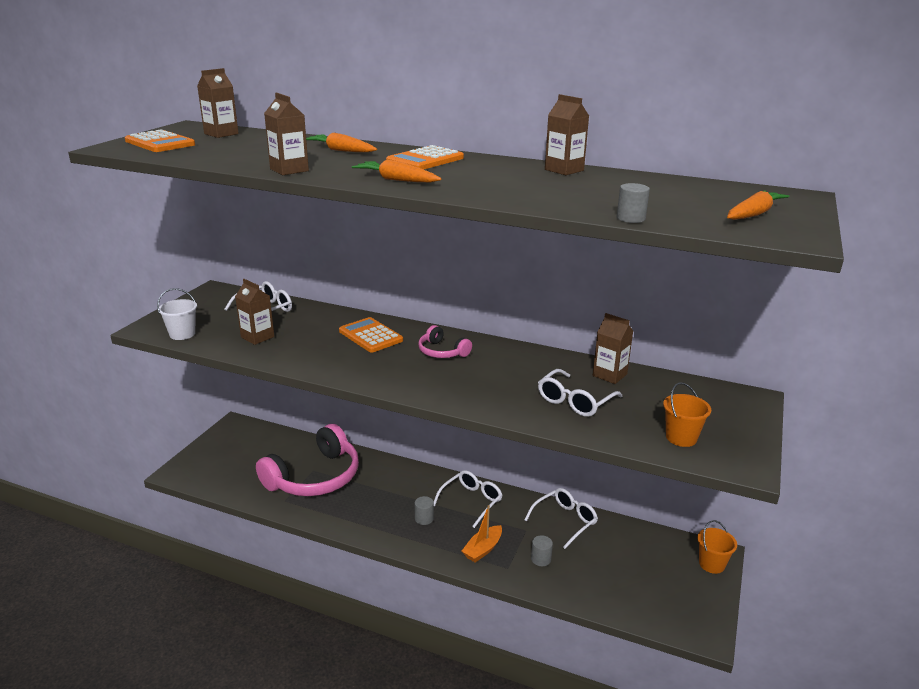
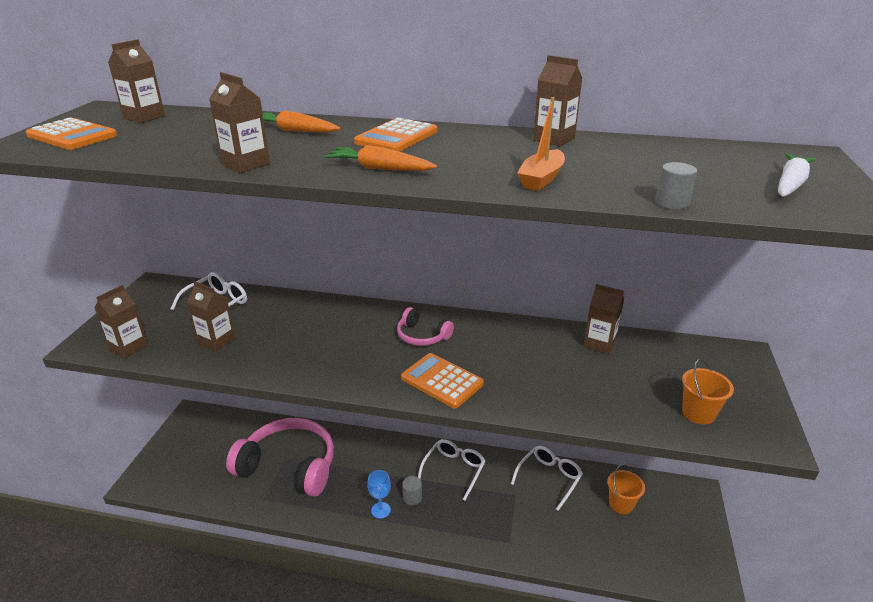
camera: 10 degrees left, 5 degrees up
white bucket [157,288,197,340] -> brown carton [94,285,148,359]
pink headphones [256,424,359,496] -> pink headphones turned 105 degrees counterclockwise [226,418,334,497]
orange calculator [339,317,403,353] -> orange calculator moved to [401,353,484,409]
orange boat [462,505,502,562] -> orange boat moved to [517,97,565,191]
grey cylinder [531,535,553,566] -> none
white glasses [538,369,622,417] -> none
orange bucket [698,520,737,574] -> orange bucket moved to [607,464,645,514]
orange carrot [727,190,790,220] -> white carrot [778,153,816,197]
none -> blue goblet [367,470,391,519]

